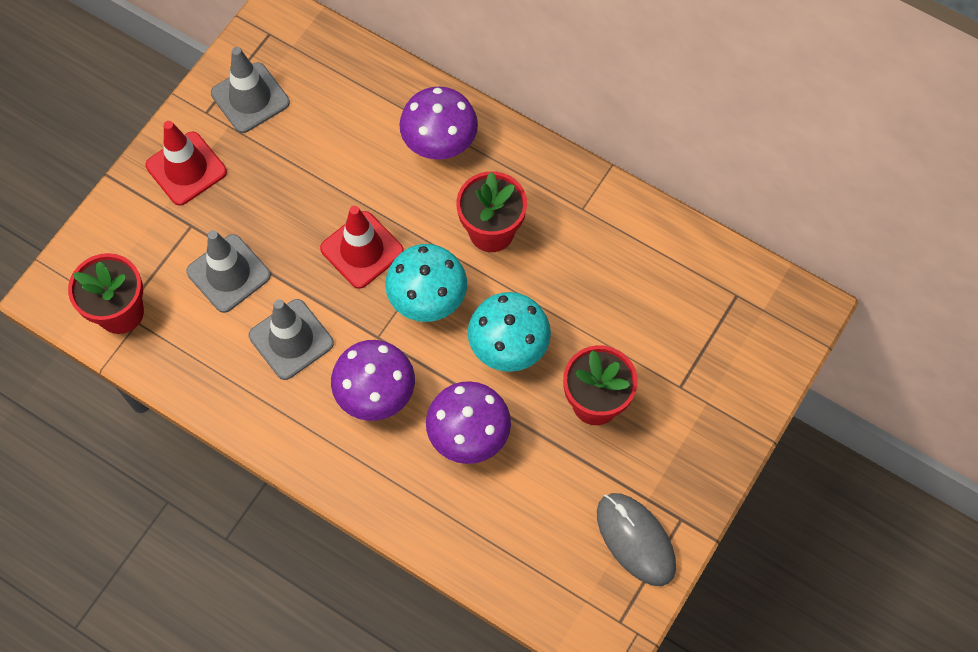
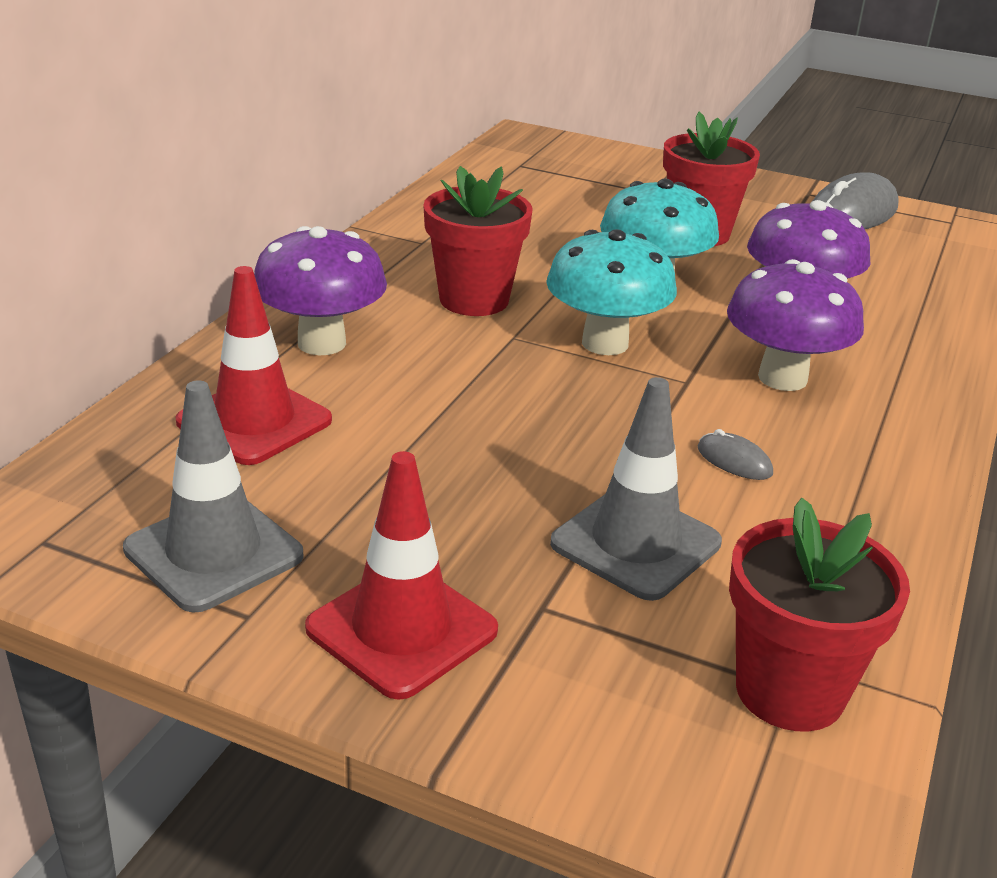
camera: 100 degrees left, 35 degrees down
grey traffic cone [249,299,334,380] -> grey mouse [698,429,773,480]
red traffic cone [320,206,404,289] -> red traffic cone moved to [175,266,332,465]

